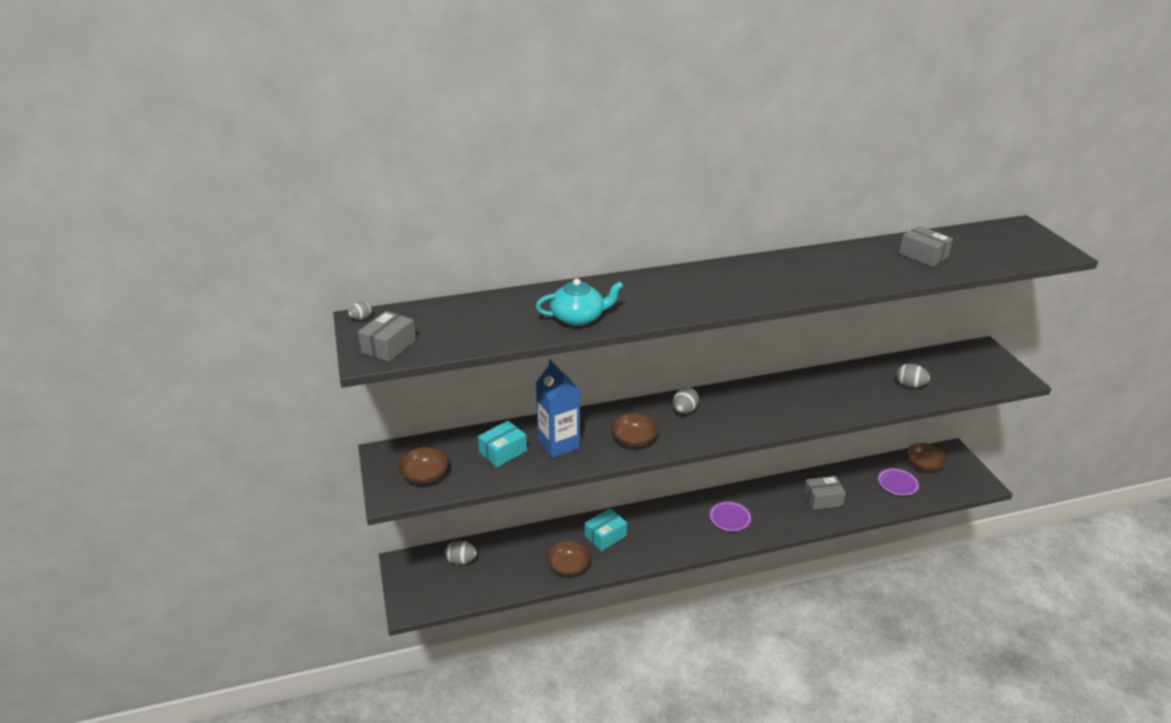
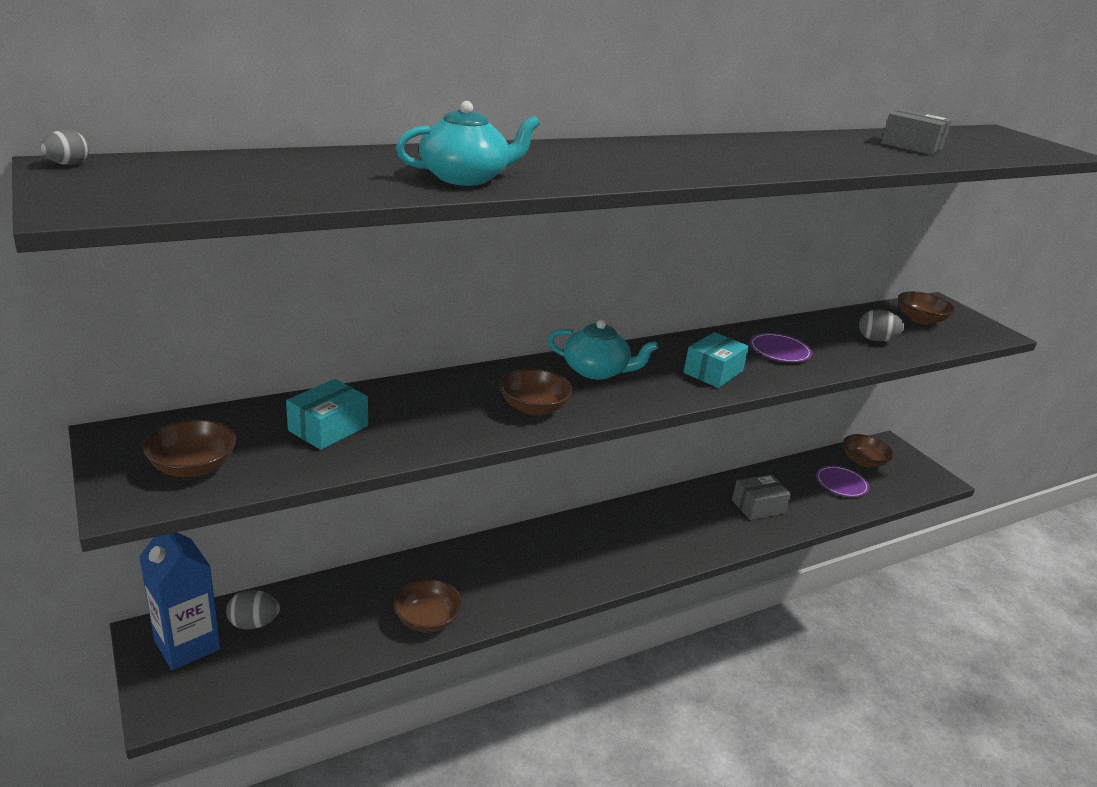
camera: 15 degrees left, 5 degrees down
grey box [358,311,416,362] -> none
blue carton [536,359,580,458] -> blue carton moved to [139,532,221,670]
turquoise box [585,508,627,551] -> turquoise box moved to [683,332,749,388]
grey egg [673,387,699,414] -> turquoise teapot [548,320,658,380]
purple plate [709,501,752,532] -> purple plate moved to [750,333,812,362]
none -> brown bowl [898,291,955,325]

